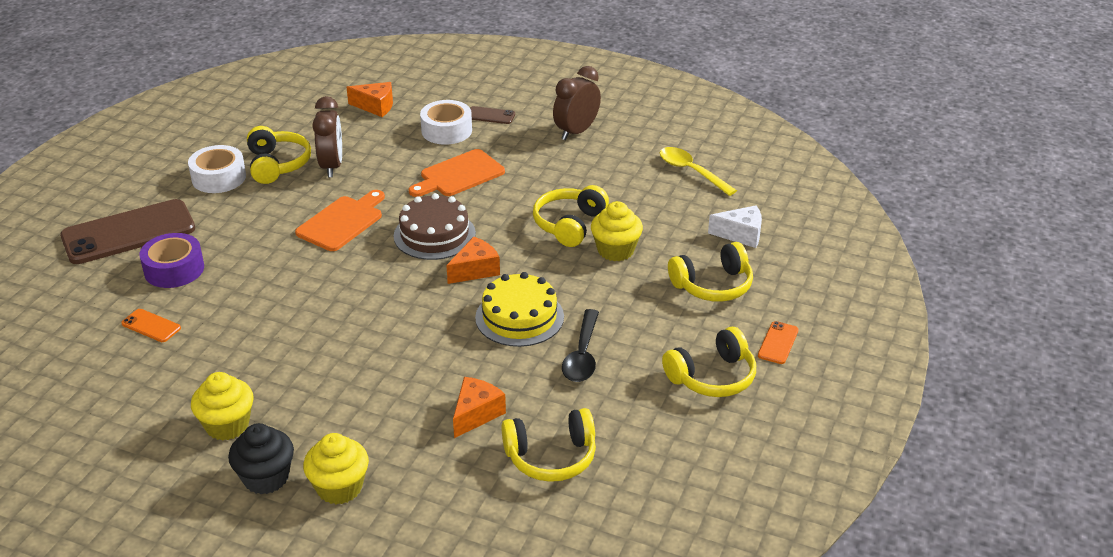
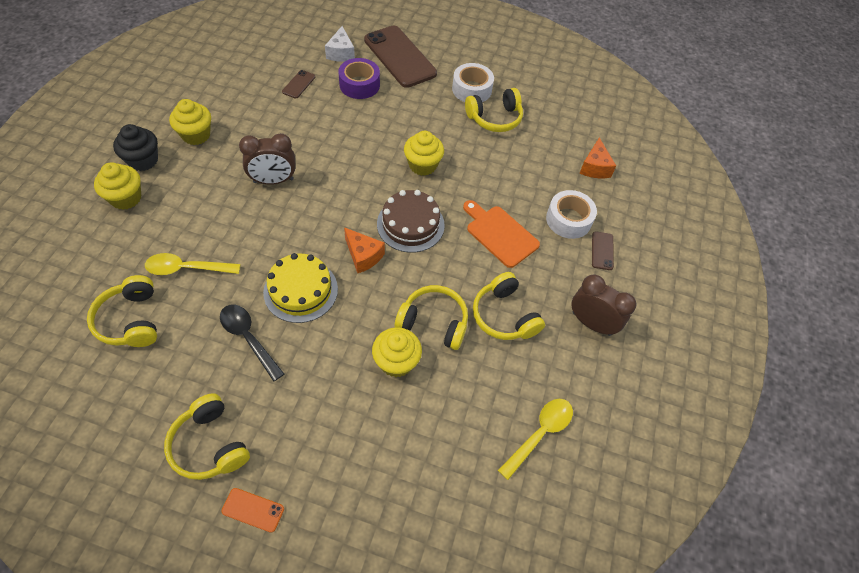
camera: 80 degrees right, 20 degrees up
orange phone [121,309,181,342] -> brown phone [282,70,315,99]
orange cutting board [295,190,385,251] -> yellow cupcake [404,131,444,176]
brown clock [312,96,342,177] -> brown clock moved to [239,133,296,185]
orange cheese [453,377,506,438] -> yellow spoon [145,253,241,275]
black spoon [562,309,599,382] -> black spoon turned 45 degrees clockwise [220,304,284,381]
yellow headphones [668,242,753,302] -> yellow headphones moved to [473,272,545,340]
white cheese [708,205,762,248] -> white cheese moved to [325,26,355,62]

